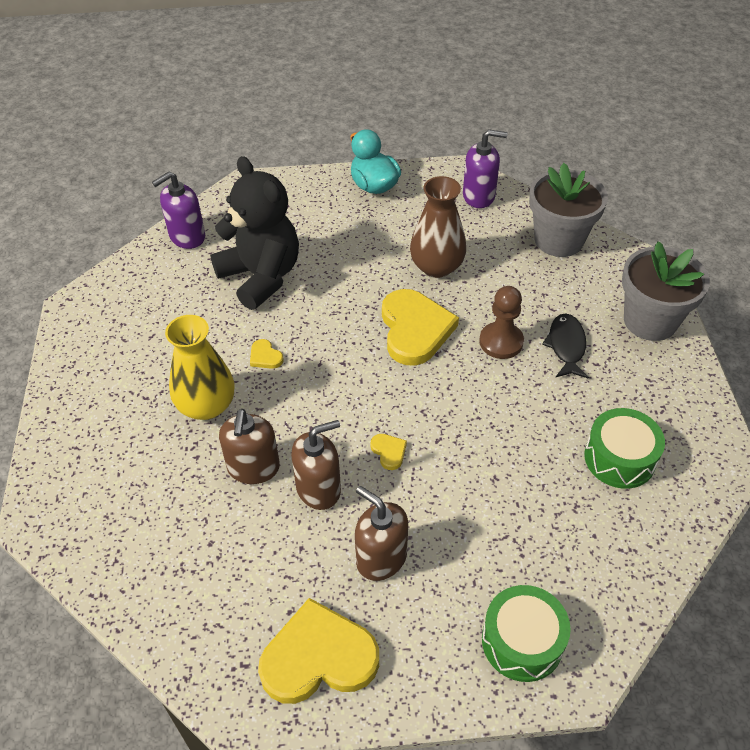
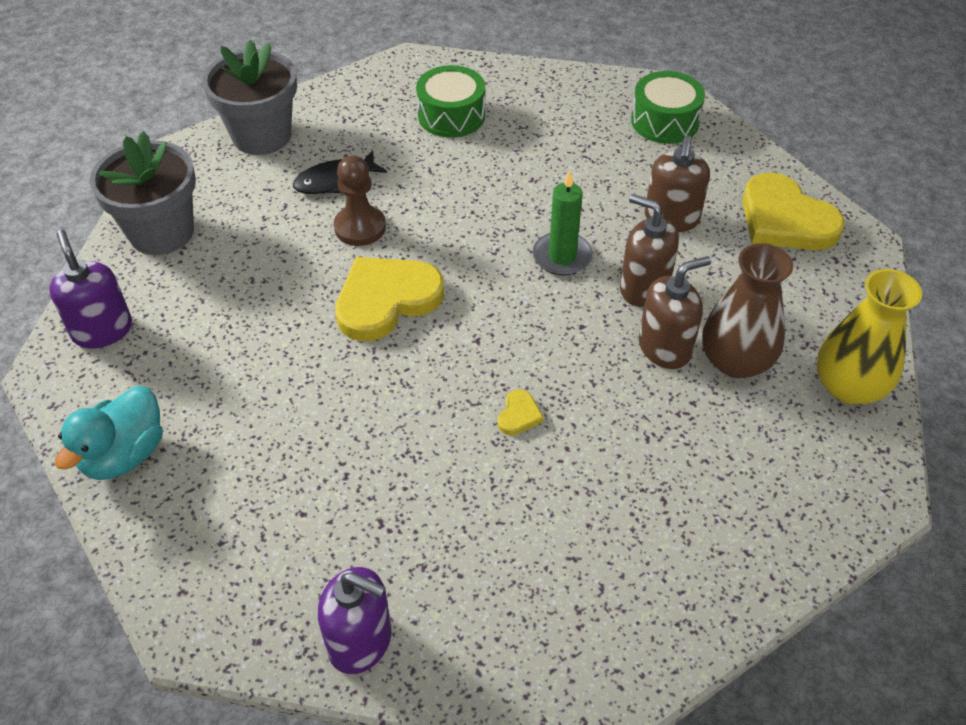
camera: 120 degrees left, 0 degrees up
yellow vase [165,315,235,420] -> yellow vase moved to [817,269,922,405]
black teddy bear [210,156,299,310] -> none
yellow heart [370,434,407,470] -> green candle [533,170,593,276]
brown vase [410,176,466,278] -> brown vase moved to [702,243,793,378]

